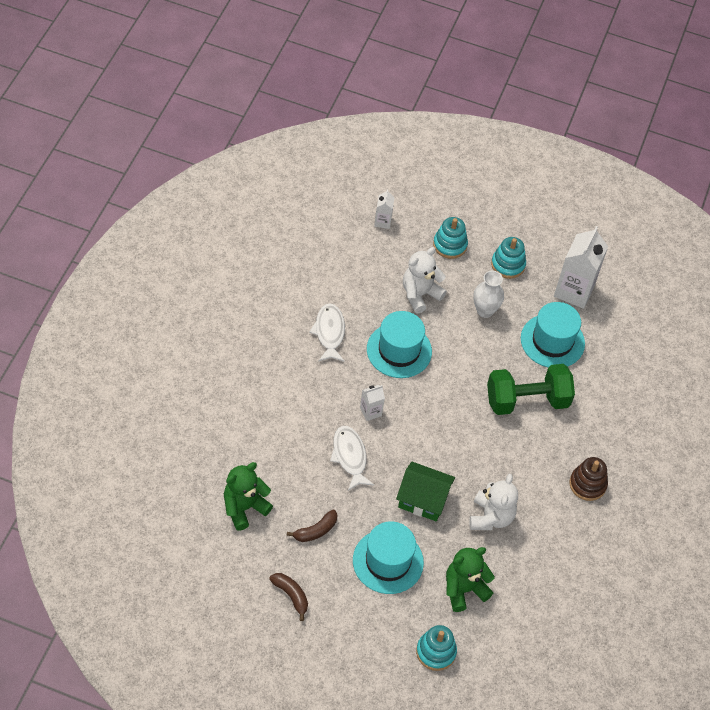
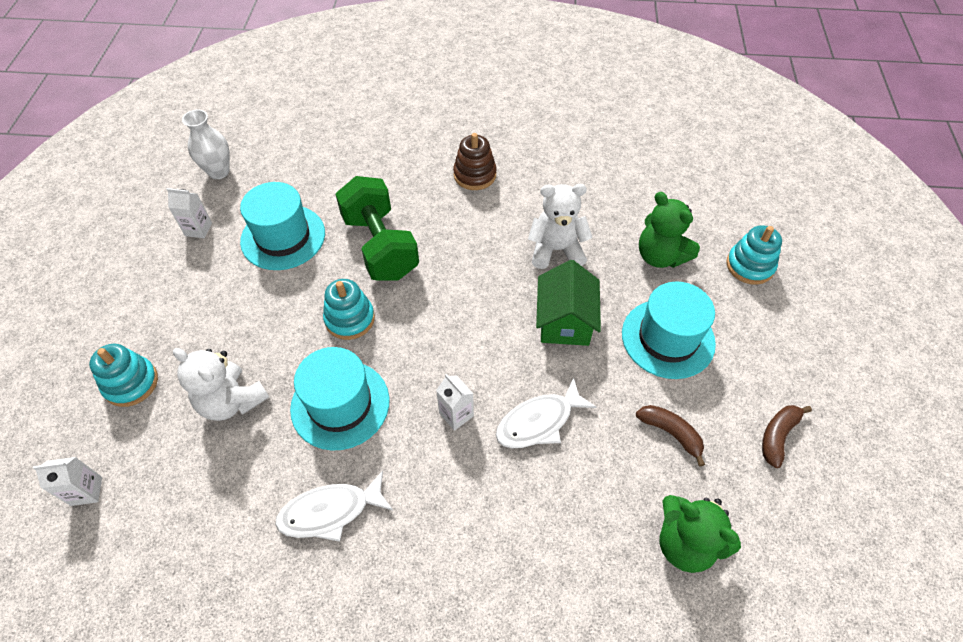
camera: 100 degrees left, 0 degrees up
white vase [473,271,504,318] -> white vase moved to [182,110,230,179]
turquoise stacking toy [491,237,526,279] -> turquoise stacking toy moved to [323,279,375,340]
white carton [554,226,608,309] -> white carton [167,188,212,238], size x0.49

